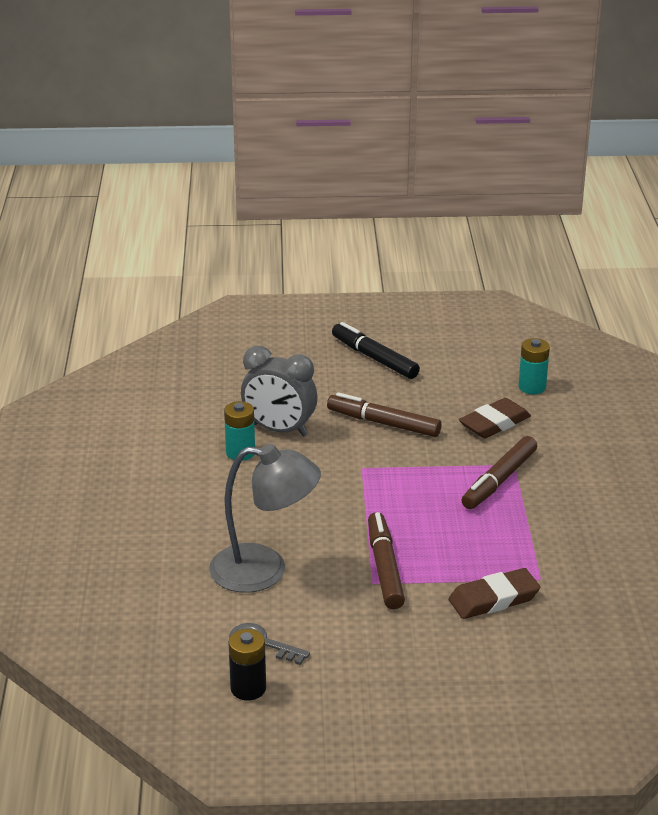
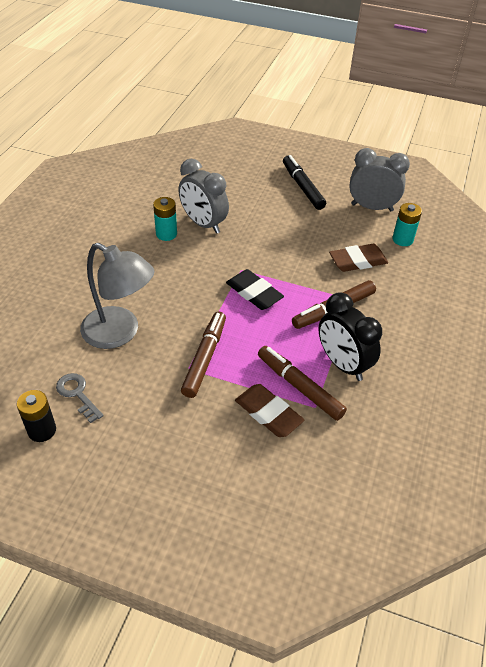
camera: 20 degrees right, 15 degrees up
brown marker [327,392,441,437] -> brown marker moved to [258,346,347,421]
brown eraser [448,568,540,619] -> brown eraser turned 45 degrees clockwise [235,384,304,437]
none -> black eraser [226,269,284,310]
none -> black clock [318,292,382,381]
none -> grey clock [350,148,410,211]

